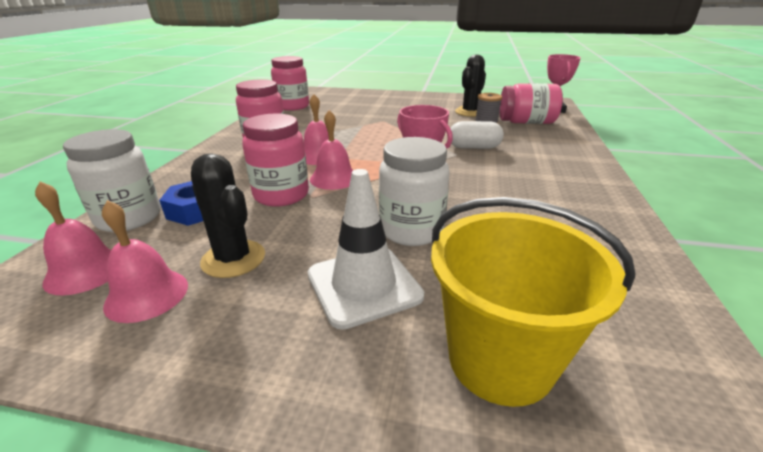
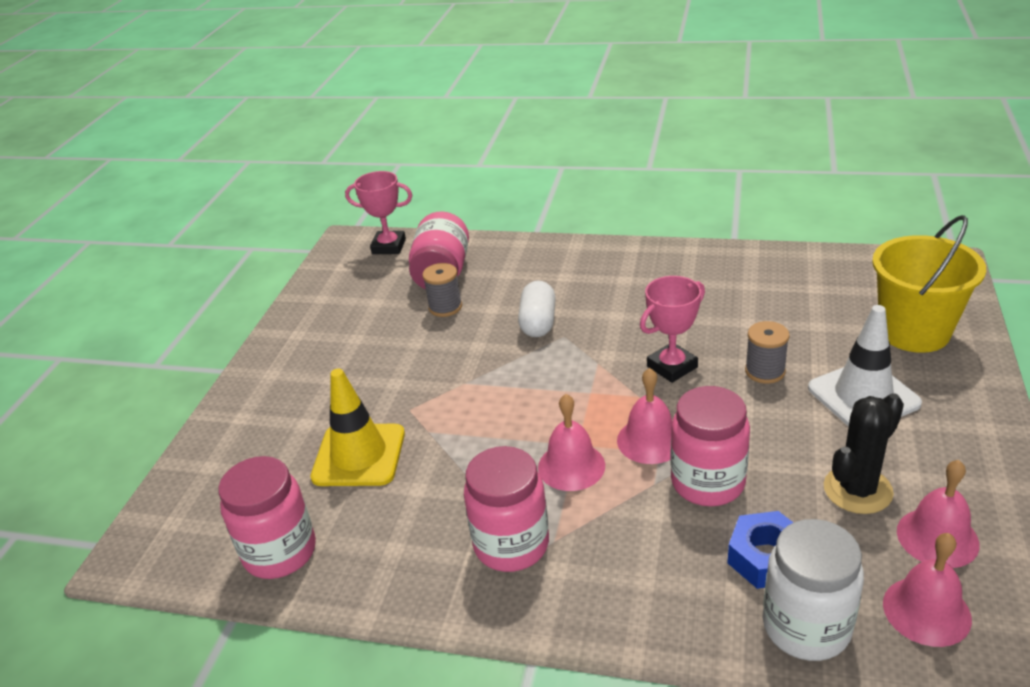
camera: 85 degrees left, 5 degrees up
white jar [379,137,450,246] -> grey spool [745,321,790,384]
black cactus [455,54,486,117] -> none
none -> yellow traffic cone [311,369,405,486]

